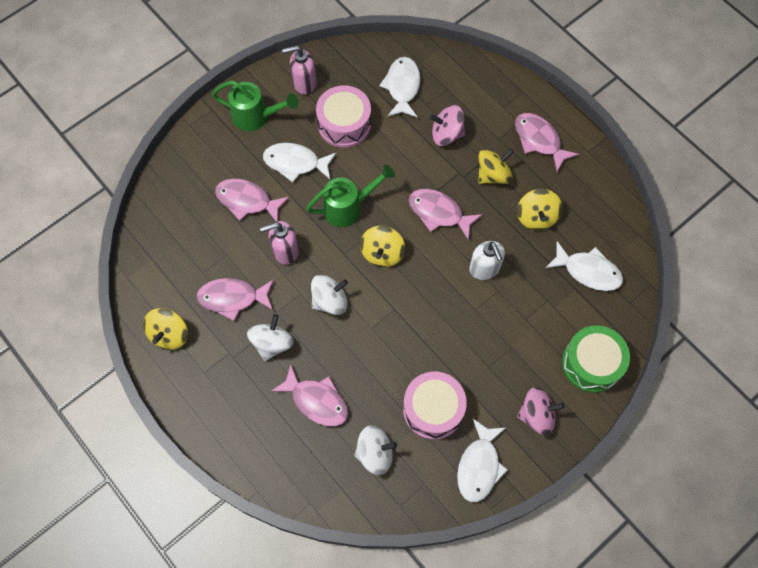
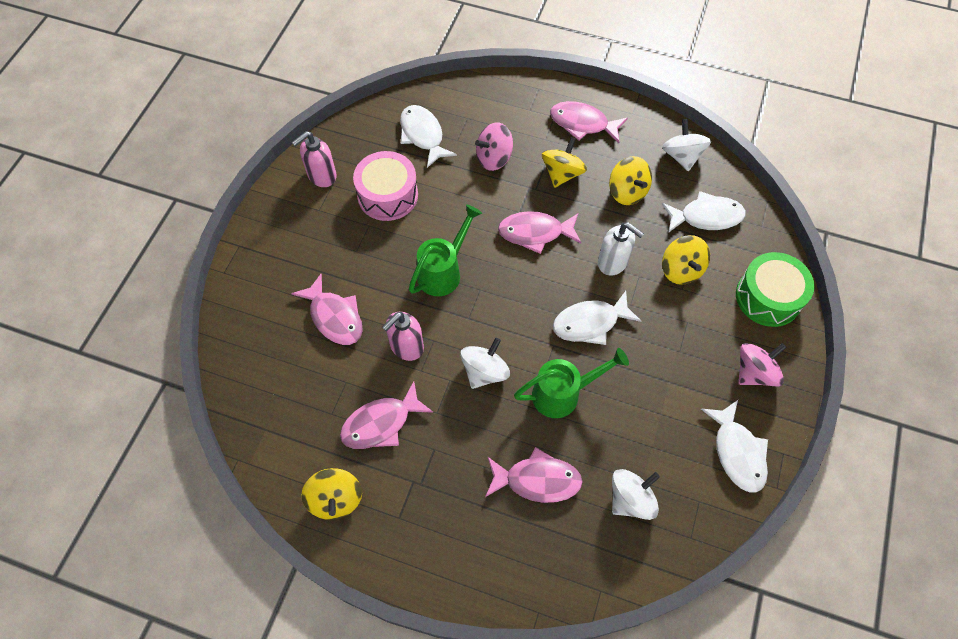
camera: 30 degrees left, 5 degrees down
green watering can [212,80,299,131] -> green watering can moved to [514,348,629,418]
pink fish [215,179,290,222] -> pink fish turned 120 degrees counterclockwise [291,274,363,345]
white spinning top [247,314,294,361] -> white spinning top moved to [662,119,711,171]
white fish [263,143,336,182] -> white fish moved to [553,291,641,345]
yellow spinning top [360,225,405,267] -> yellow spinning top moved to [662,235,710,285]
pink drum [403,372,467,440] -> none

